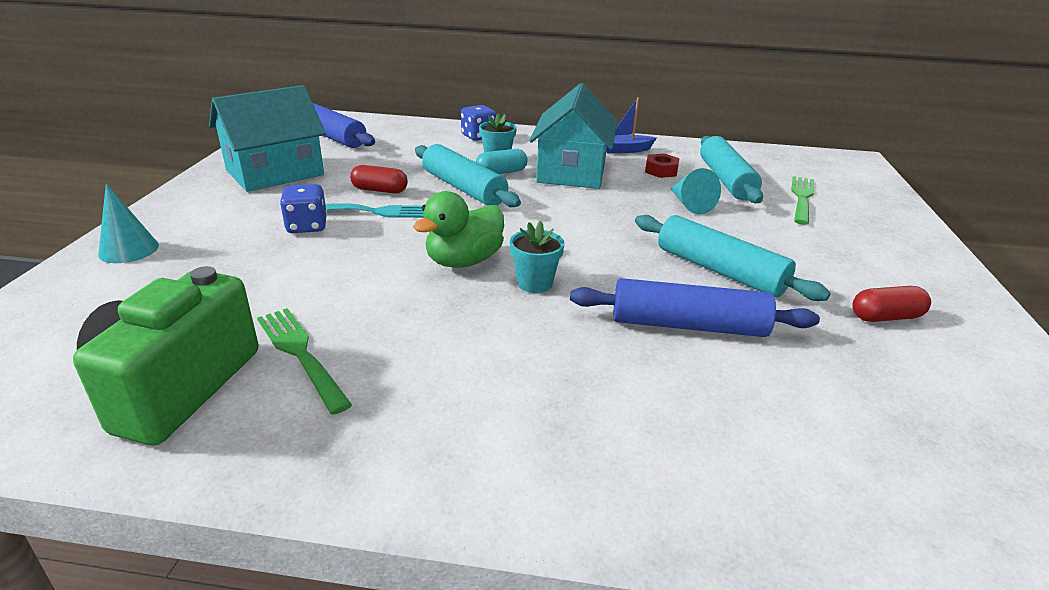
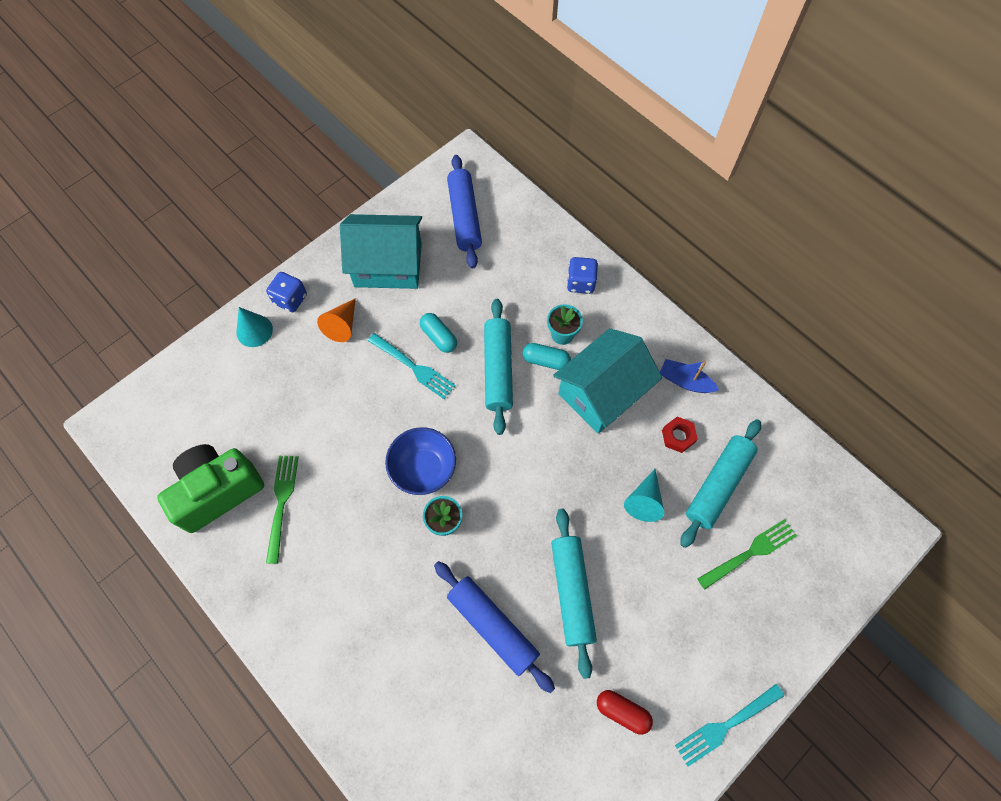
camera: 40 degrees right, 35 degrees up
blue dice [280,184,327,233] -> blue dice moved to [266,272,307,312]
red capsule [350,165,408,193] -> turquoise capsule [420,313,457,353]
green duck [413,191,504,268] -> blue bowl [385,427,456,495]
none -> orange cone [317,298,356,342]
none -> turquoise fork [675,684,784,767]

